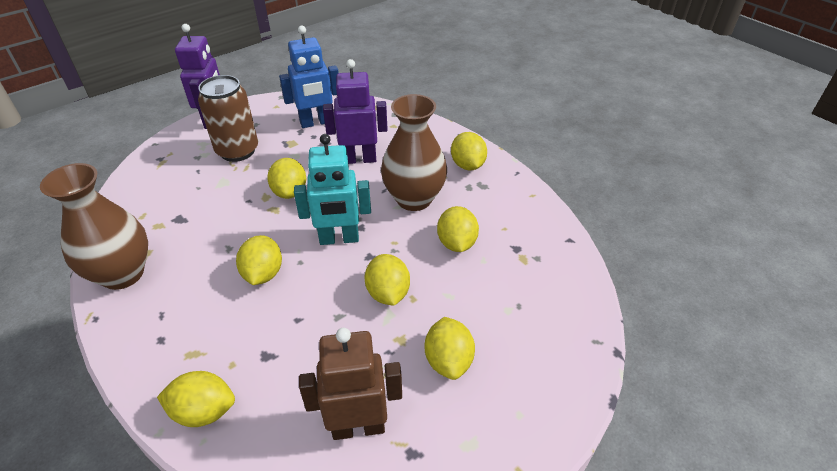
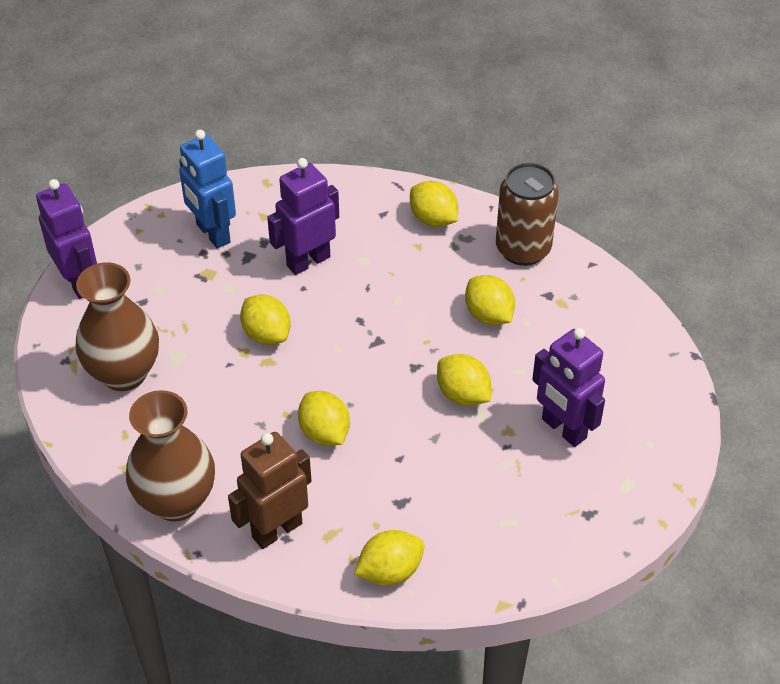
camera: 30 degrees left, 5 degrees up
brown can [198,75,258,162] -> brown can moved to [496,163,559,266]
blue robot [279,26,339,128] -> blue robot turned 105 degrees clockwise [179,130,236,249]
turquoise robot [294,134,371,245] -> none
brown robot [299,328,402,440] -> brown robot moved to [228,432,311,549]
brown vase [381,94,447,211] -> brown vase moved to [76,262,159,391]
yellow lemon [425,317,475,380] -> purple robot [532,328,605,447]

